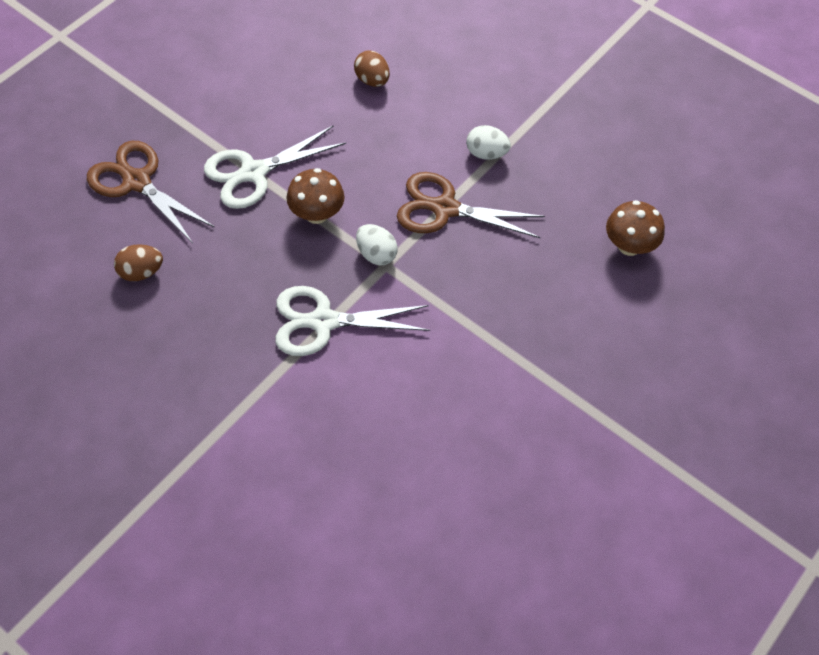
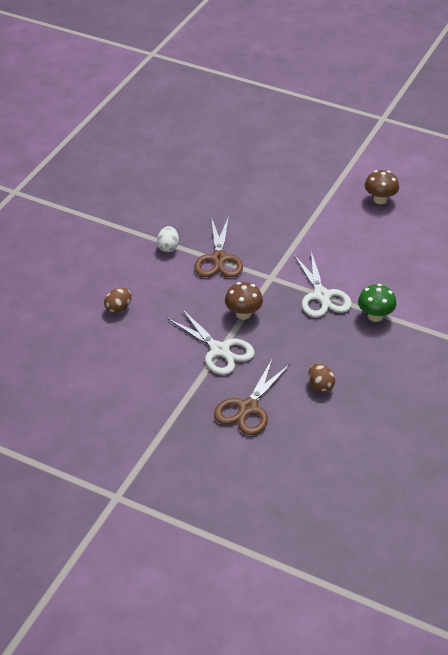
camera: 100 degrees left, 15 degrees down
white egg [356,224,398,265] -> none
brown mushroom [606,200,665,256] -> brown mushroom moved to [365,170,399,204]
none -> green mushroom [358,284,396,322]

